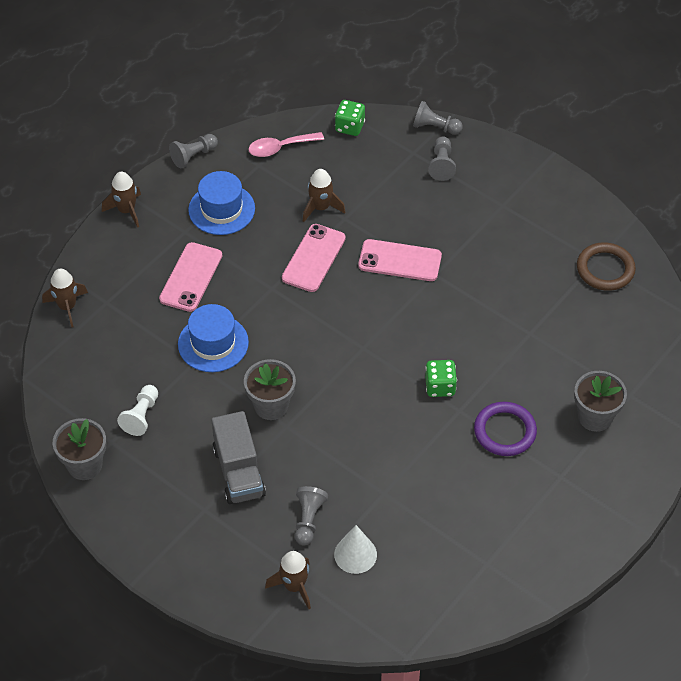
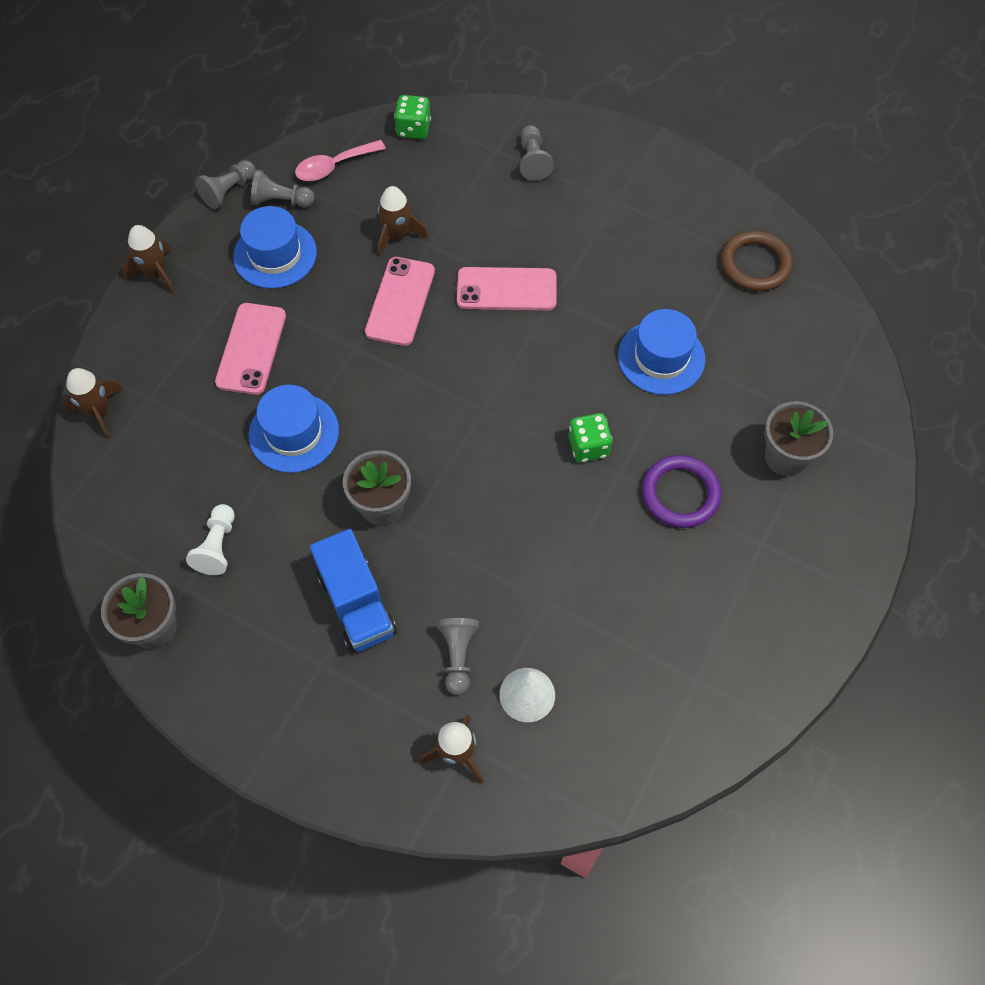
camera: 10 degrees left, 10 degrees up
grey truck [212,411,266,504] -> blue truck [310,529,397,653]
grey pawn [413,101,463,135] -> grey pawn moved to [251,170,315,208]
none -> blue hat [618,309,705,395]

